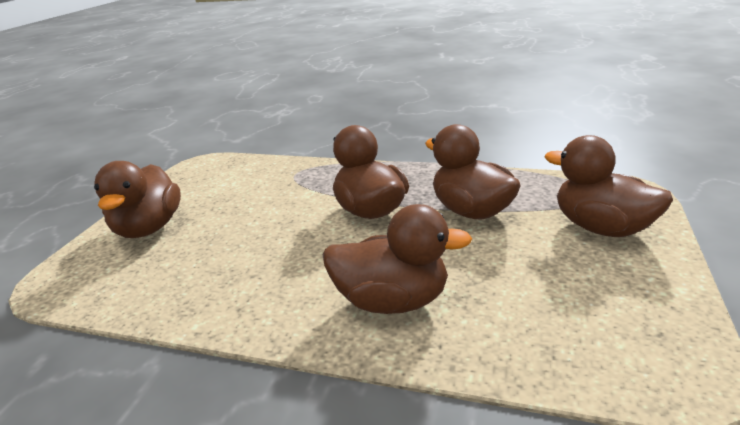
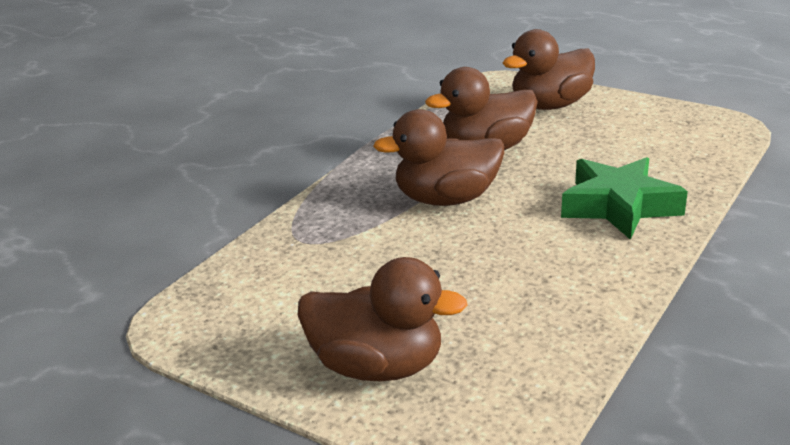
camera: 75 degrees left, 0 degrees up
brown duck [323,204,472,314] -> green star [561,157,688,240]

